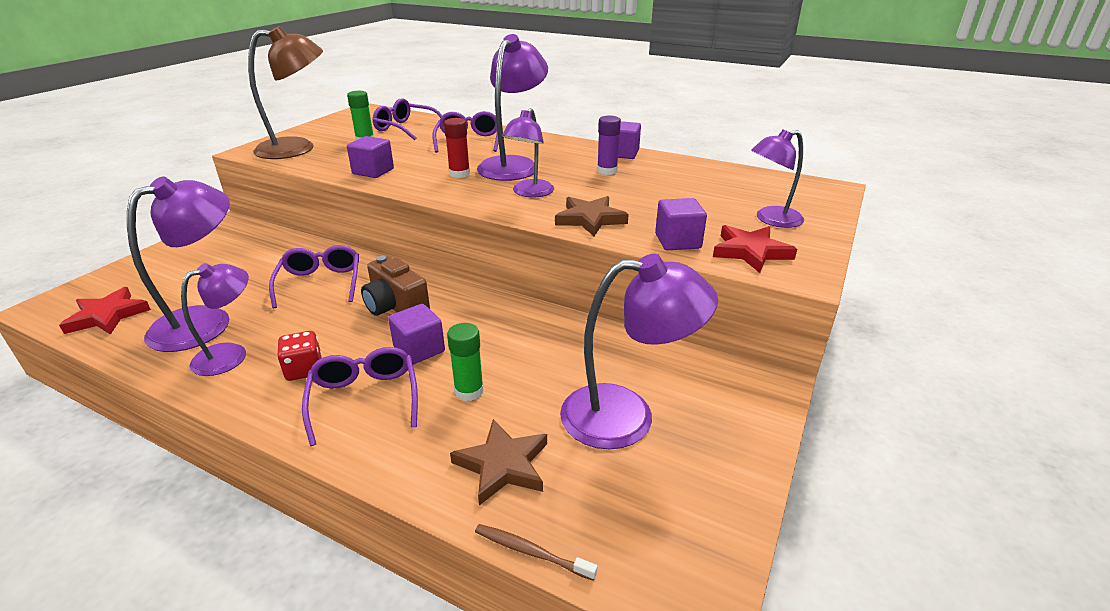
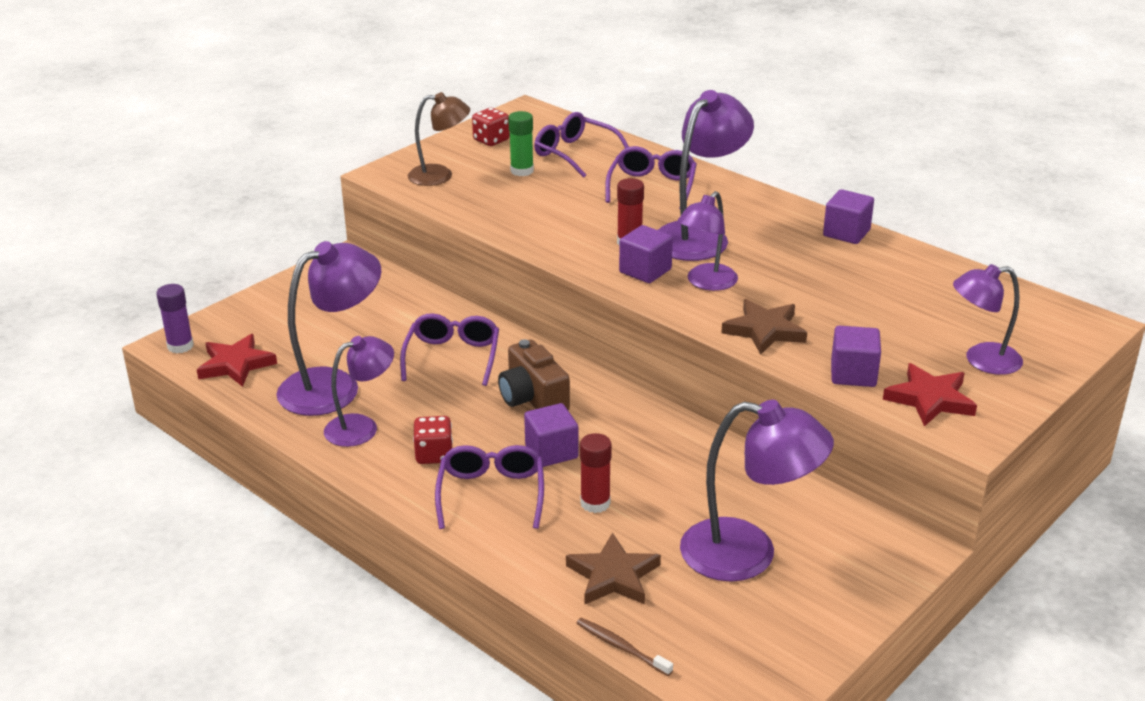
camera: 15 degrees right, 0 degrees up
brown lamp [248,26,323,159] -> brown lamp [408,92,470,186], size x0.63
purple cube [347,136,394,178] -> purple cube moved to [619,225,673,283]
green glue stick [447,323,484,401] -> red glue stick [580,433,612,513]
purple glue stick [597,116,621,175] -> purple glue stick moved to [156,284,194,353]
none -> red dice [472,108,510,146]

